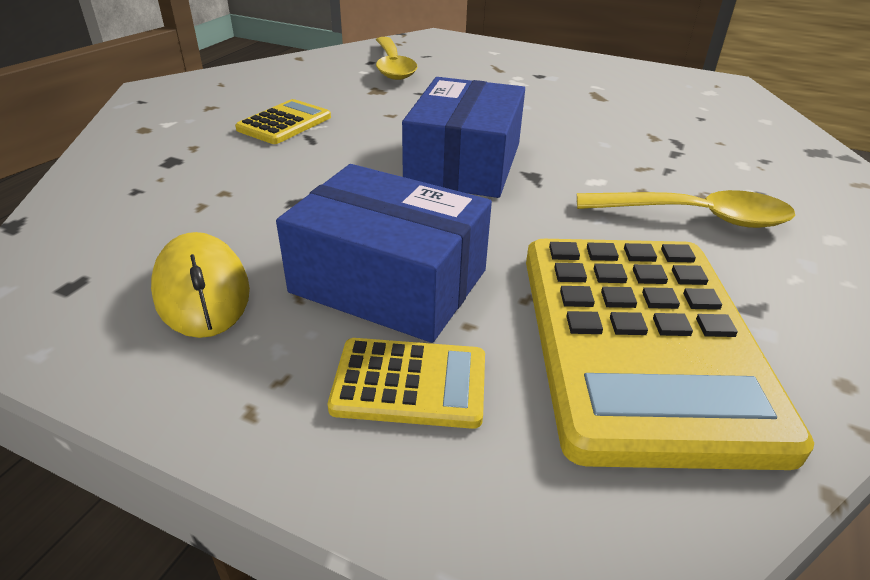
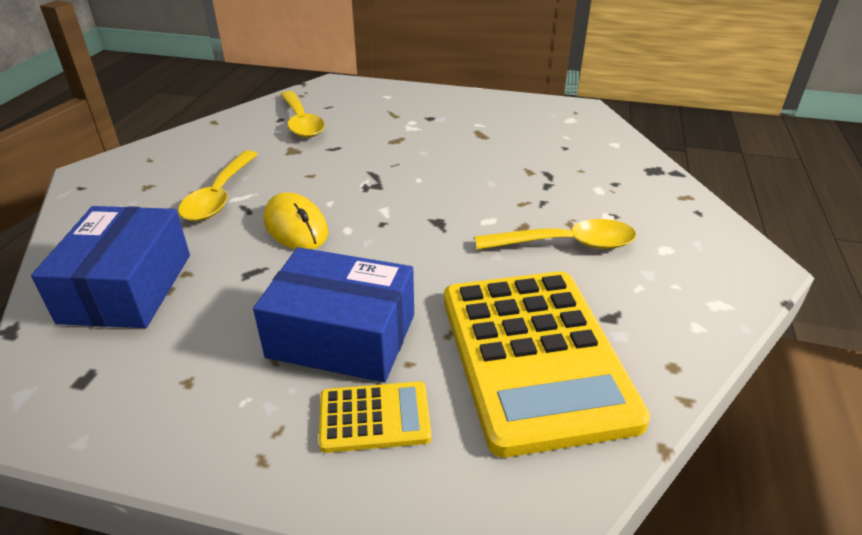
camera: 10 degrees left, 0 degrees up
yellow mouse [151,232,250,338] -> yellow mouse moved to [264,192,328,249]
yellow calculator [235,99,331,144] -> yellow spoon [178,151,258,221]
blue box [402,77,525,198] -> blue box moved to [31,206,190,328]

